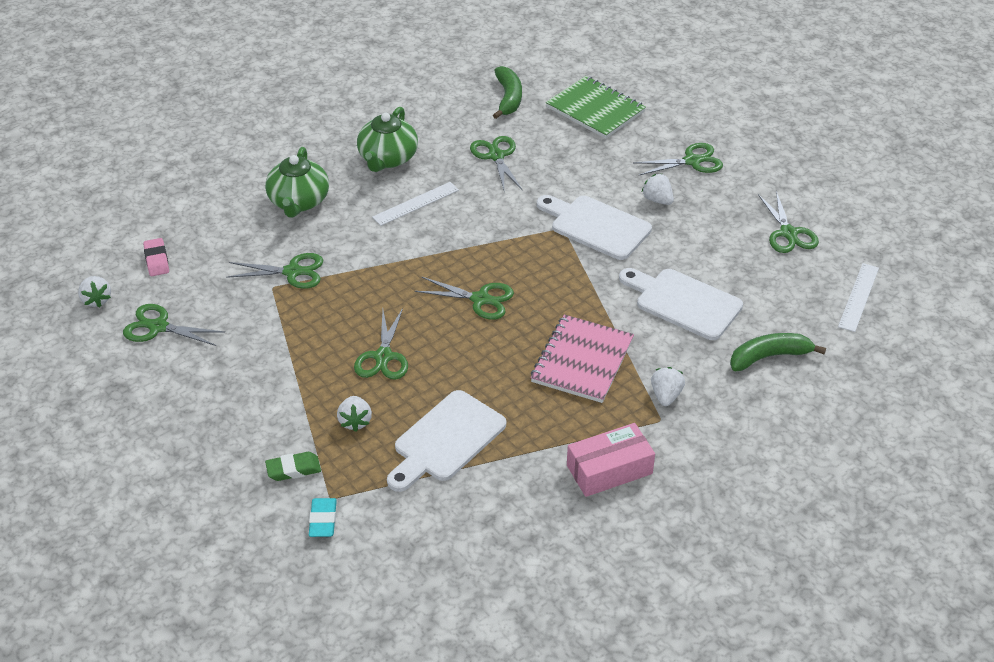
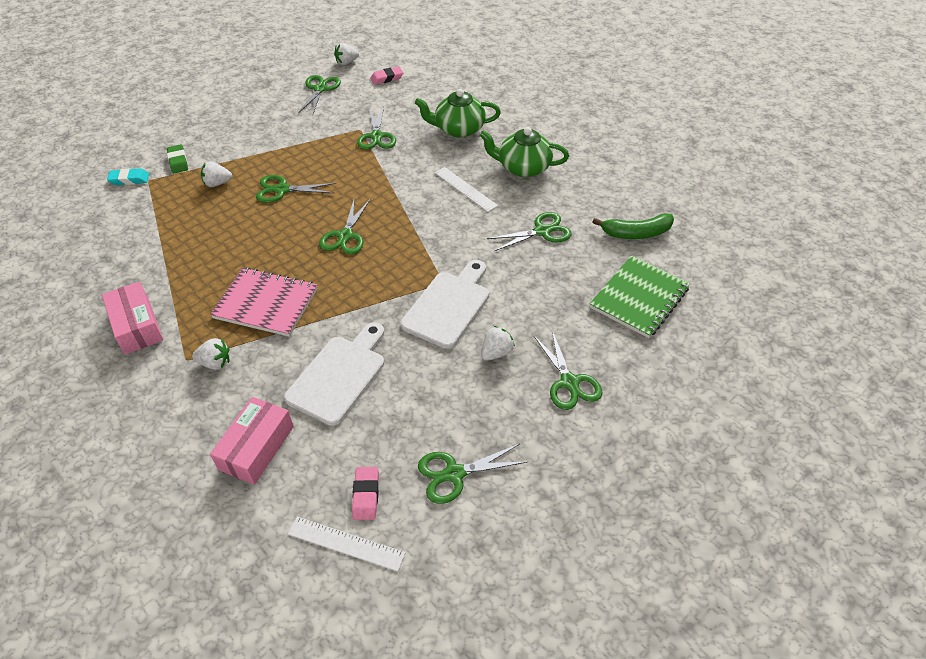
camera: 85 degrees right, 5 degrees up
white cutting board [387,390,506,492] -> none
green banana [730,333,826,371] -> pink box [210,397,294,485]
none -> pink eraser [352,467,379,520]

